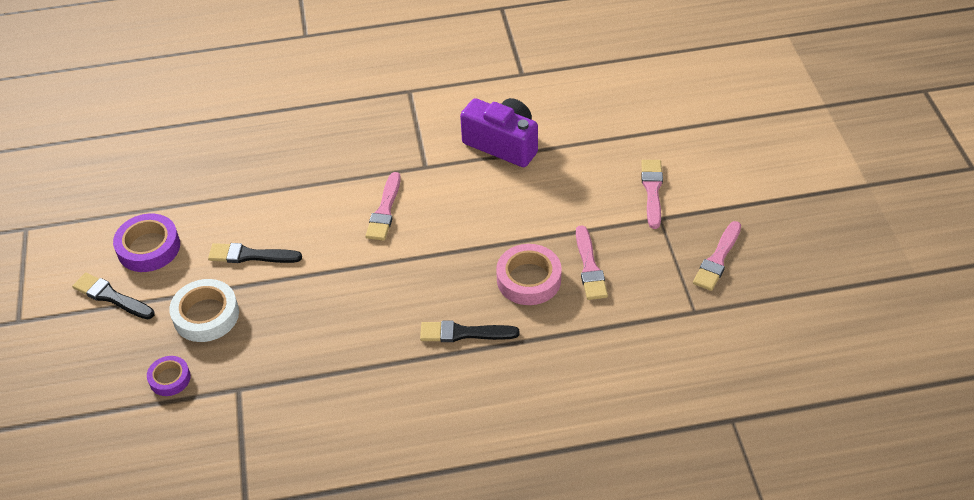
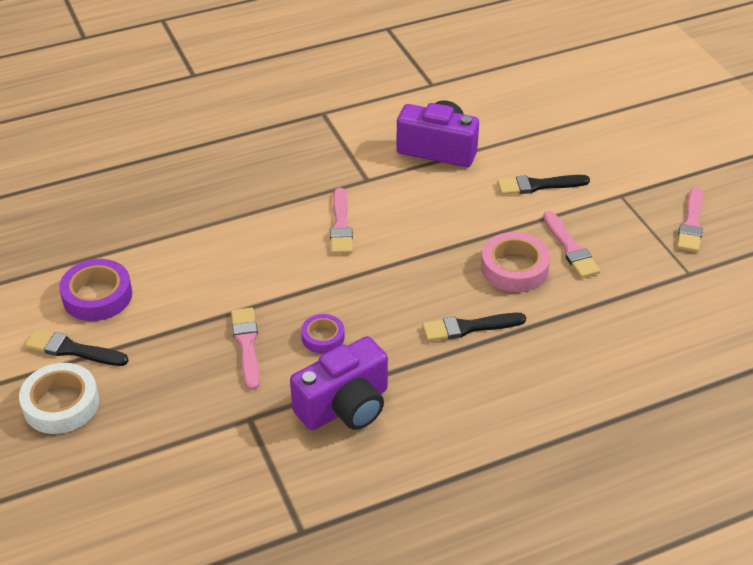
camera: 15 degrees left, 5 degrees down
purple tape [147,356,191,396] -> purple tape moved to [301,314,345,353]
white tape [169,279,239,342] -> white tape moved to [19,363,99,434]
black brush [208,243,302,263] -> black brush moved to [497,175,590,195]
pink brush [641,160,663,229] -> pink brush moved to [231,308,260,390]
none -> purple camera [290,336,388,430]

